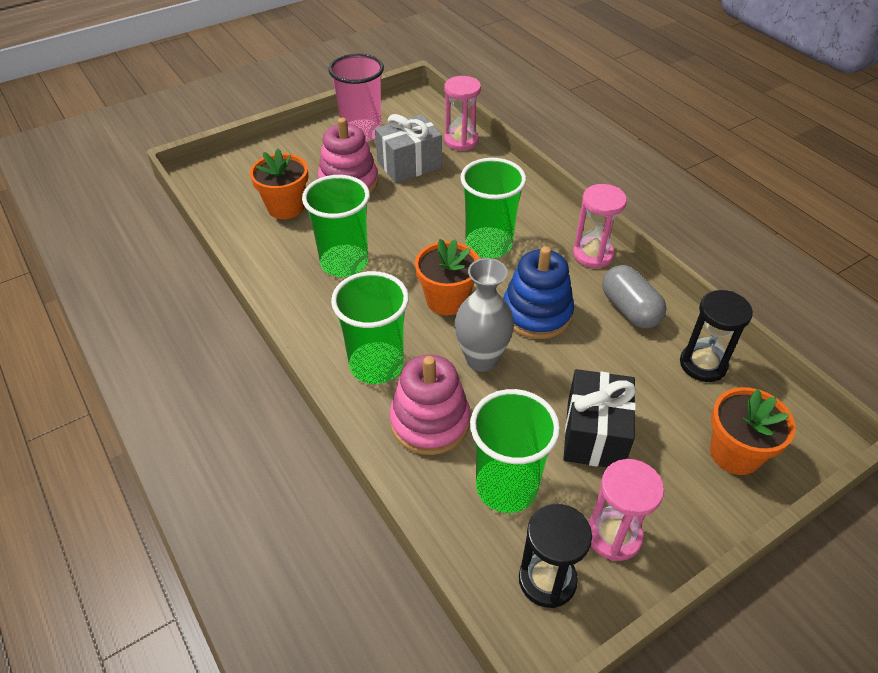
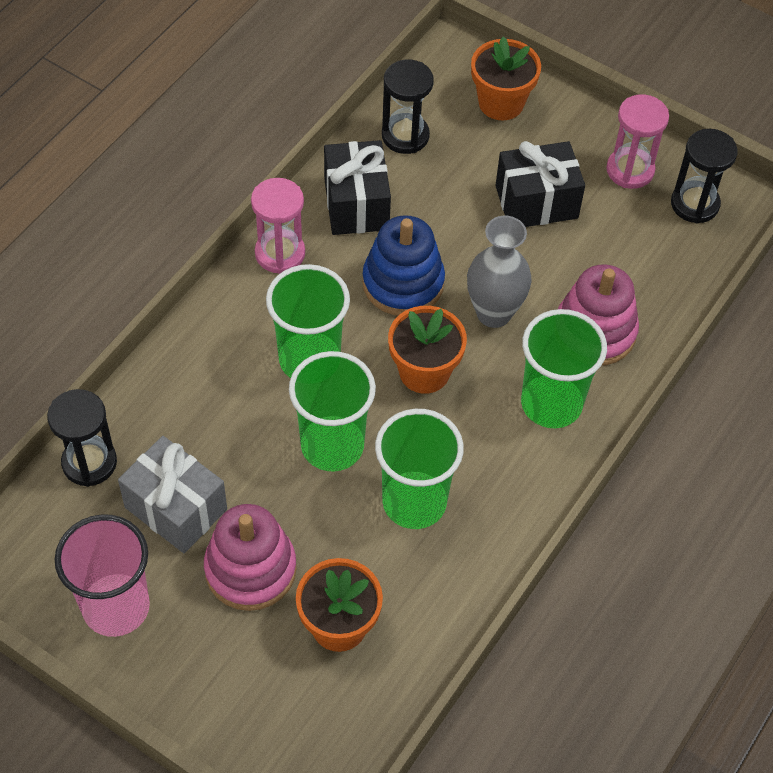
camera: 115 degrees left, 10 degrees up
pink hourglass [444,76,481,151] -> black hourglass [47,389,117,487]
green cup [470,389,560,513] -> green cup moved to [289,351,376,471]
grey capsule [602,265,667,328] -> black gift [324,140,391,235]

